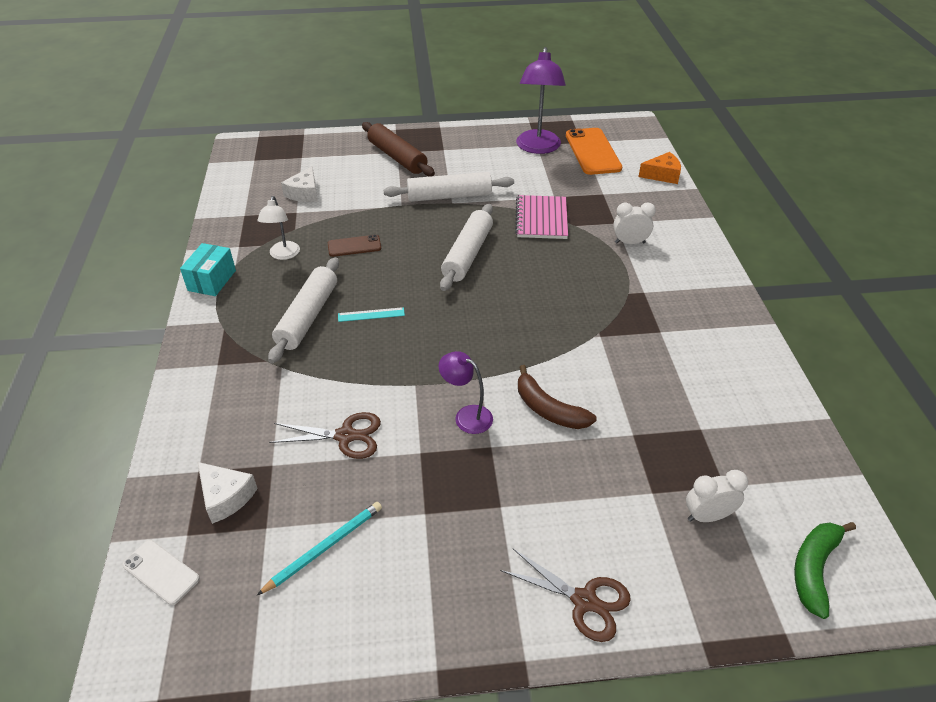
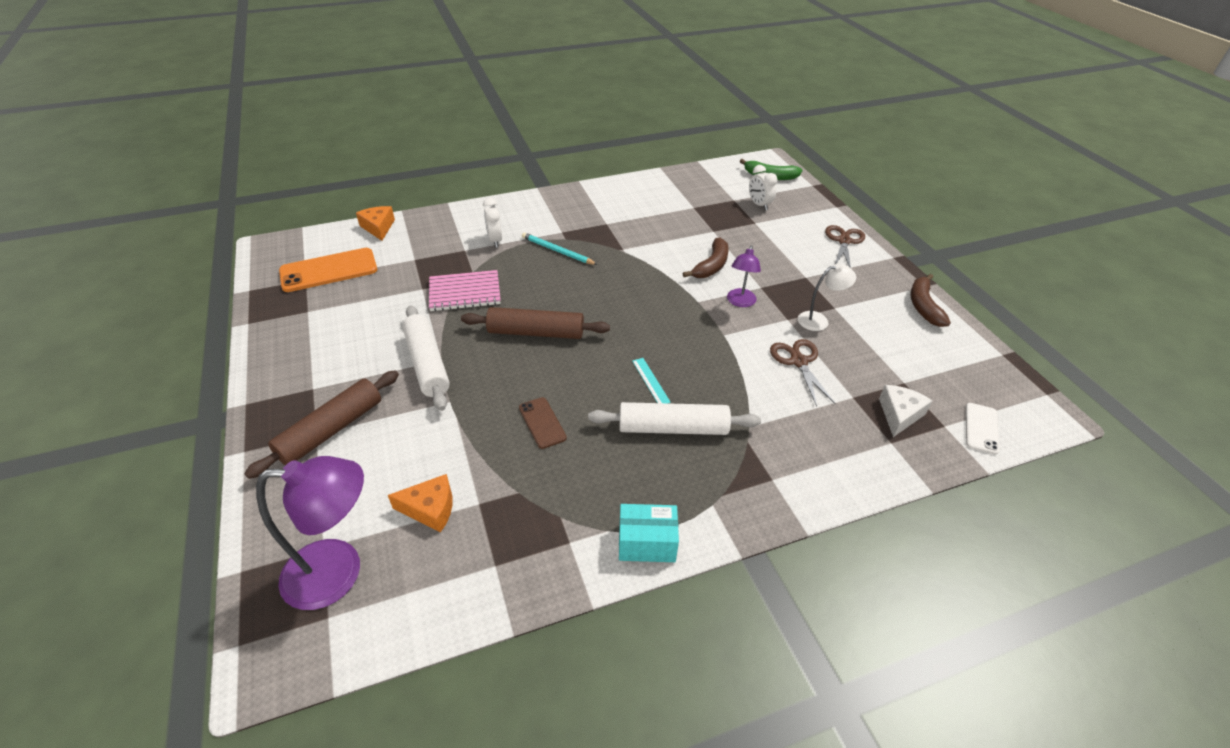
camera: 105 degrees left, 0 degrees up
turquoise pencil [257,502,382,595] -> turquoise pencil moved to [522,232,598,265]
white lamp [258,196,300,260] -> white lamp moved to [798,263,856,331]
white cheese [281,166,318,202] -> orange cheese [388,474,453,533]
white rolling pin [440,204,493,291] -> brown rolling pin [461,307,610,339]
purple lamp [516,47,566,154] -> purple lamp moved to [256,456,364,610]
none -> brown banana [910,274,951,327]

